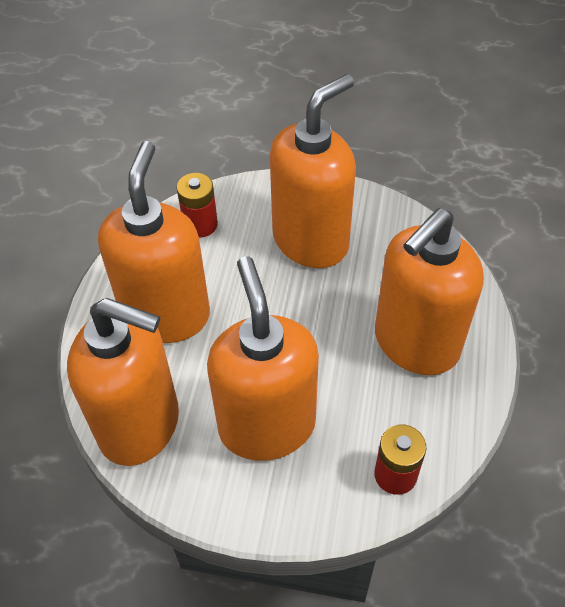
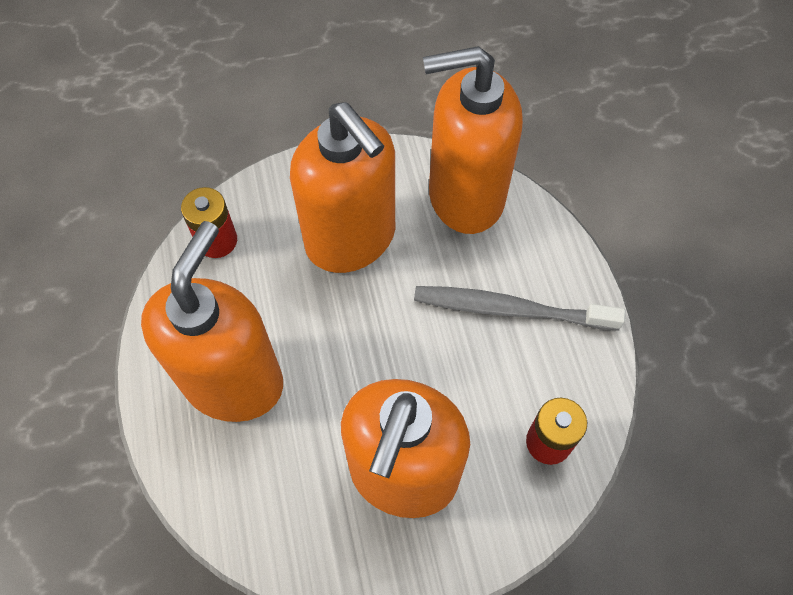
camera: 155 degrees right, 10 degrees up
orange soap dispenser [98,141,210,343] -> grey toothbrush [414,286,626,331]

